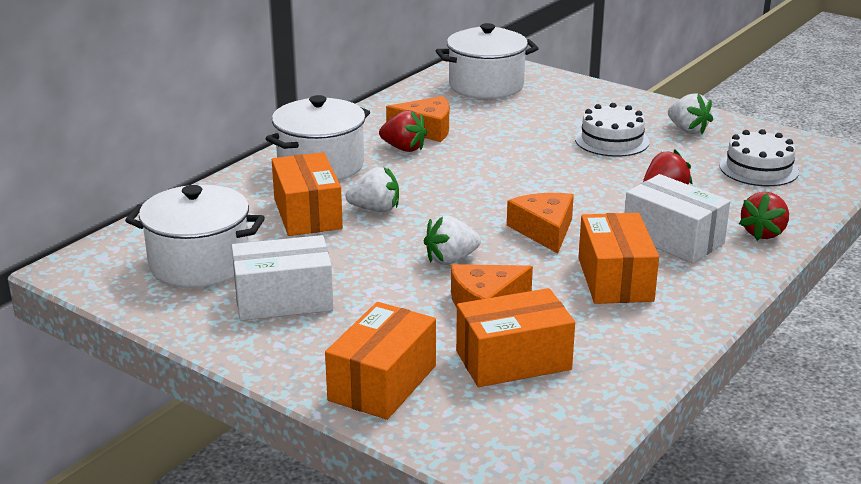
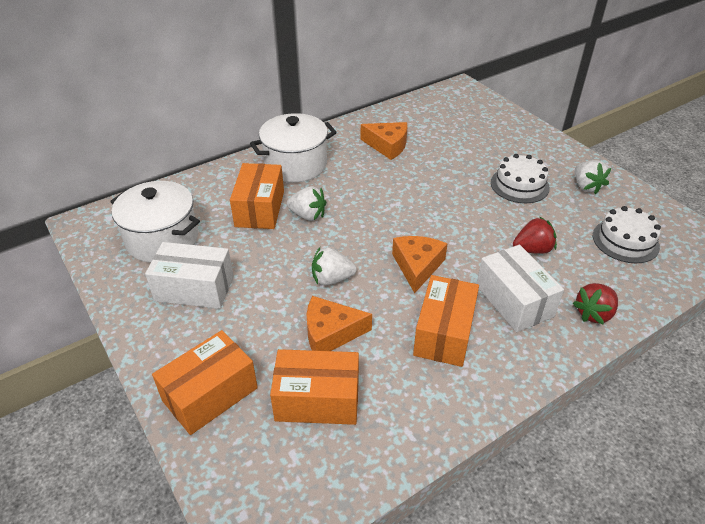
camera: 20 degrees right, 15 degrees up
red strawberry [379,110,427,152] -> none
white pot [436,23,539,99] -> none

